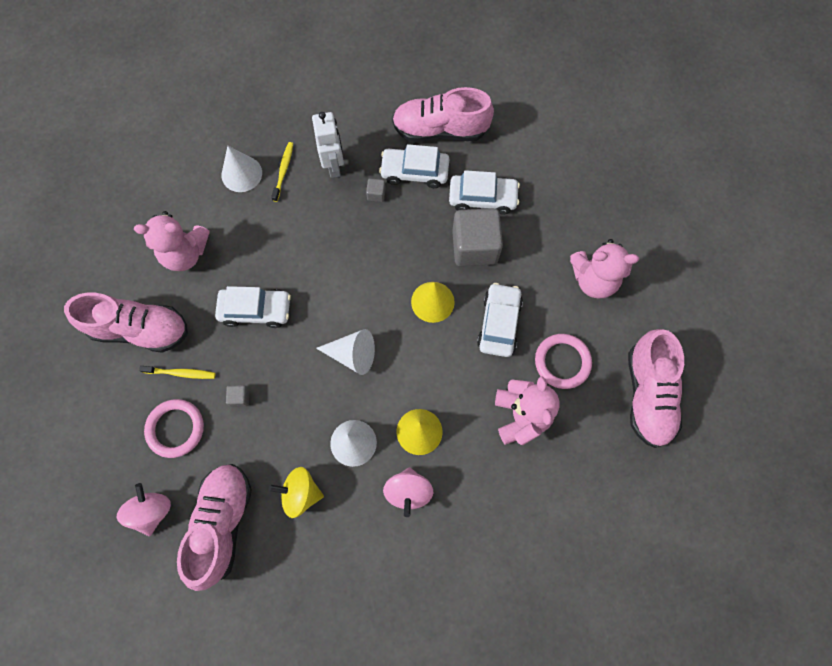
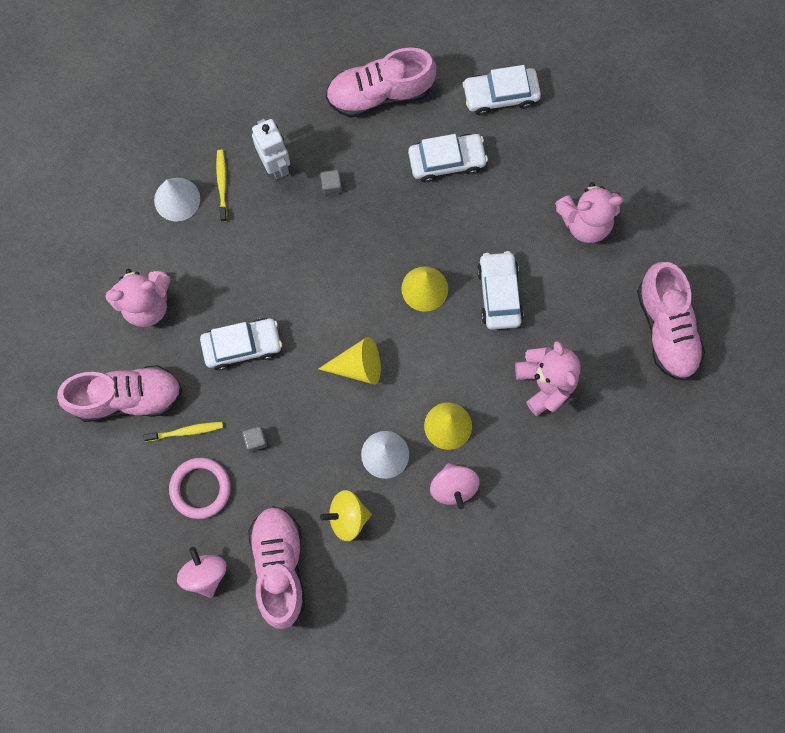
camera: 15 degrees left, 5 degrees up
white cone [316,329,375,375] -> yellow cone [318,337,381,384]
white car [379,144,449,188] -> white car moved to [462,65,541,115]
grey cube [452,208,503,266] -> none
pink ring [535,334,592,389] -> none

